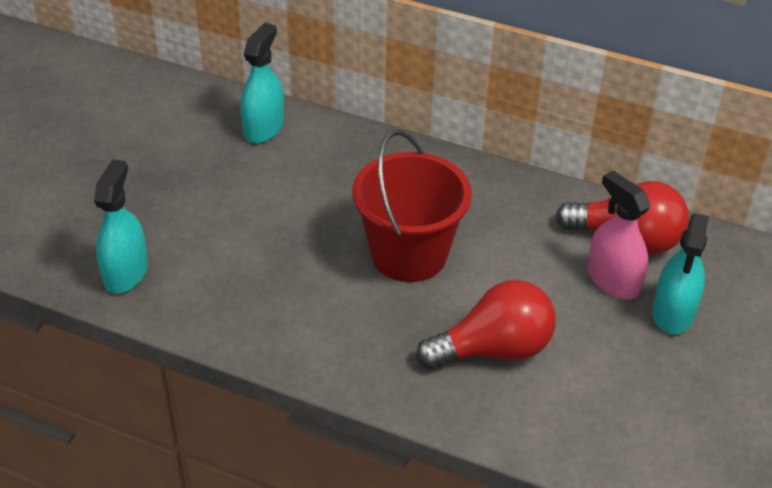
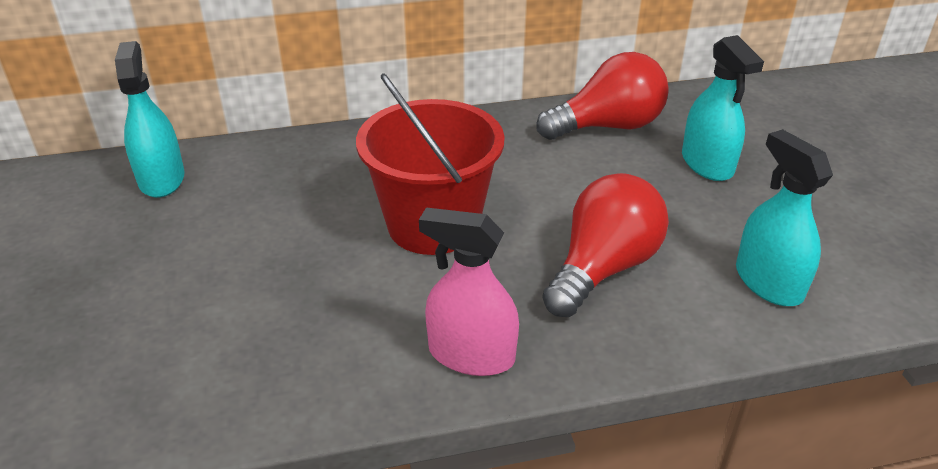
camera: 35 degrees left, 5 degrees down
turquoise spray bottle [94,159,148,293] -> turquoise spray bottle moved to [736,129,833,306]
pink spray bottle [587,170,651,299] -> pink spray bottle moved to [419,207,519,376]

